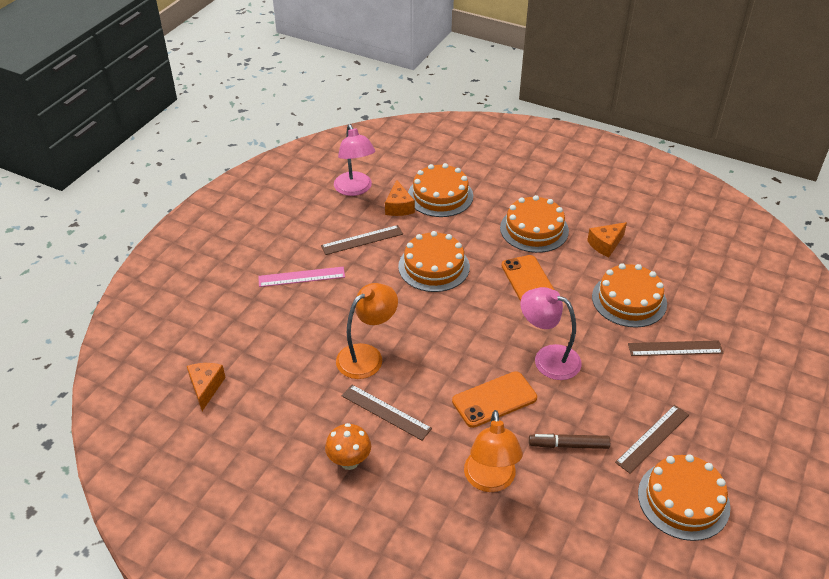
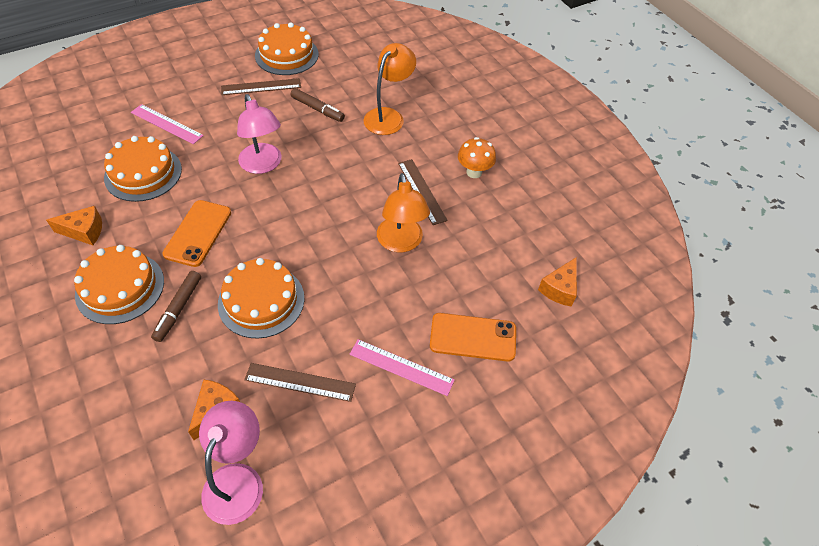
camera: 150 degrees left, 10 degrees up
orange lamp [336,283,398,379] -> orange lamp turned 90 degrees counterclockwise [377,173,430,252]
orange cake [408,163,473,217] -> none
orange phone [452,371,537,428] -> orange phone moved to [430,313,516,362]
brown ruler [628,340,723,356] -> pink ruler [131,104,204,144]
none -> brown marker [151,271,201,342]

